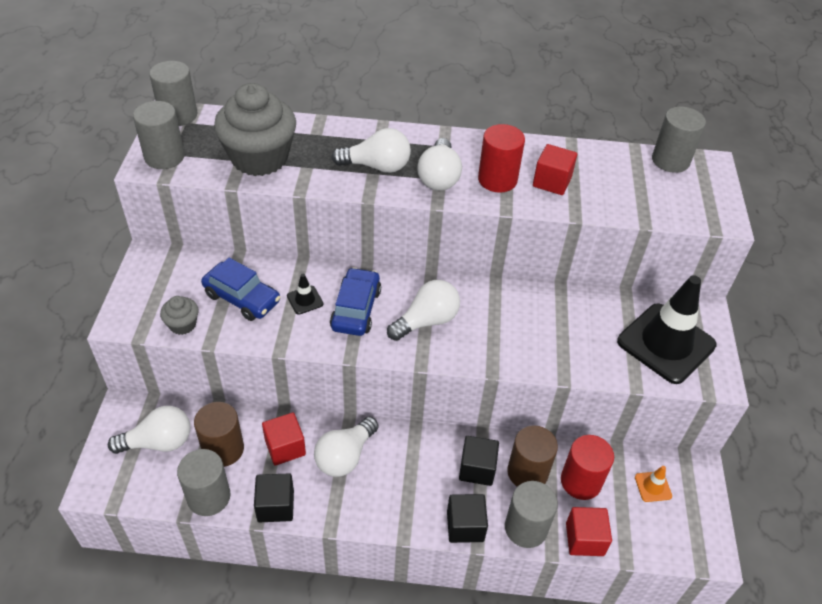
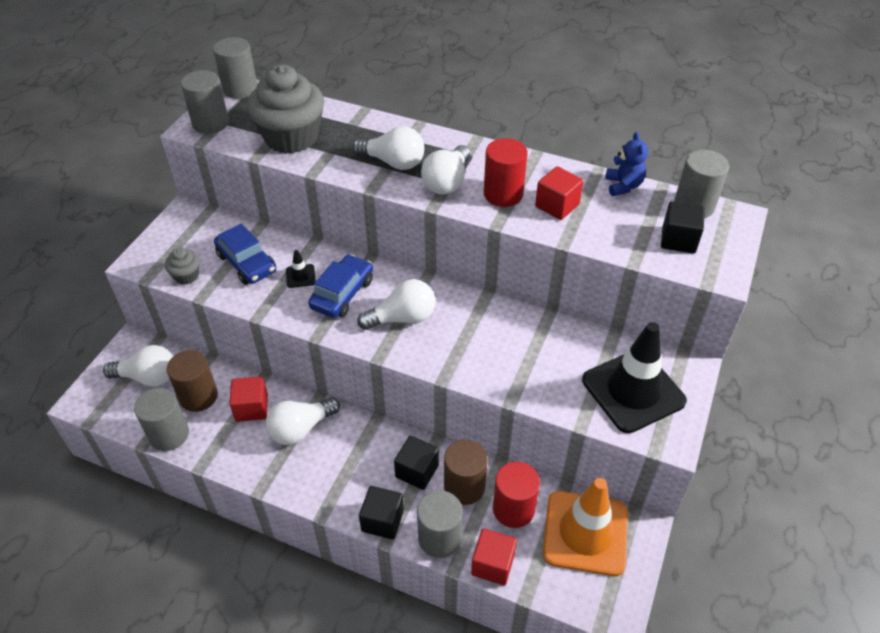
camera: 20 degrees right, 0 degrees up
black cube [254,473,294,522] -> black cube moved to [661,202,705,254]
orange traffic cone [635,466,672,502] -> orange traffic cone [543,478,628,576], size x2.49
none -> blue teddy bear [605,132,648,196]

